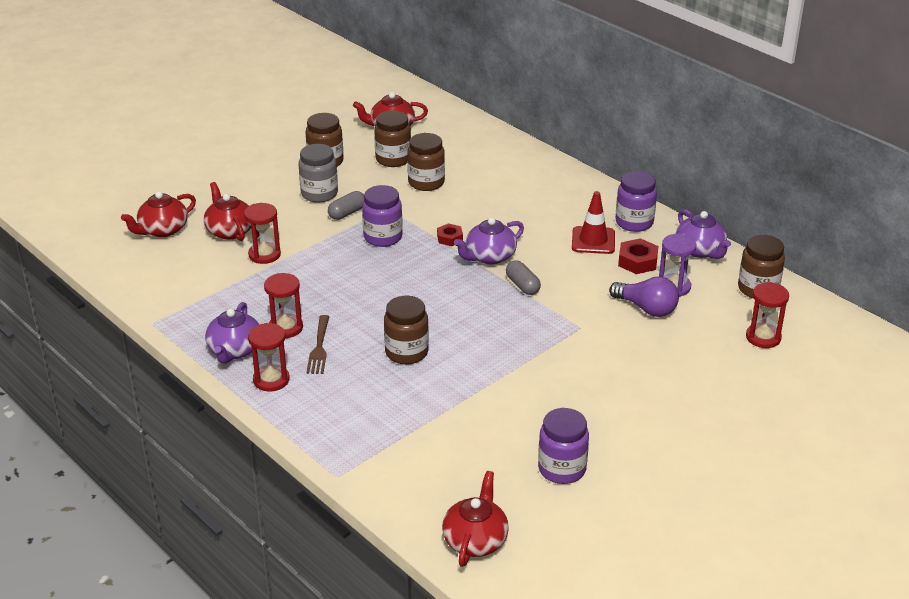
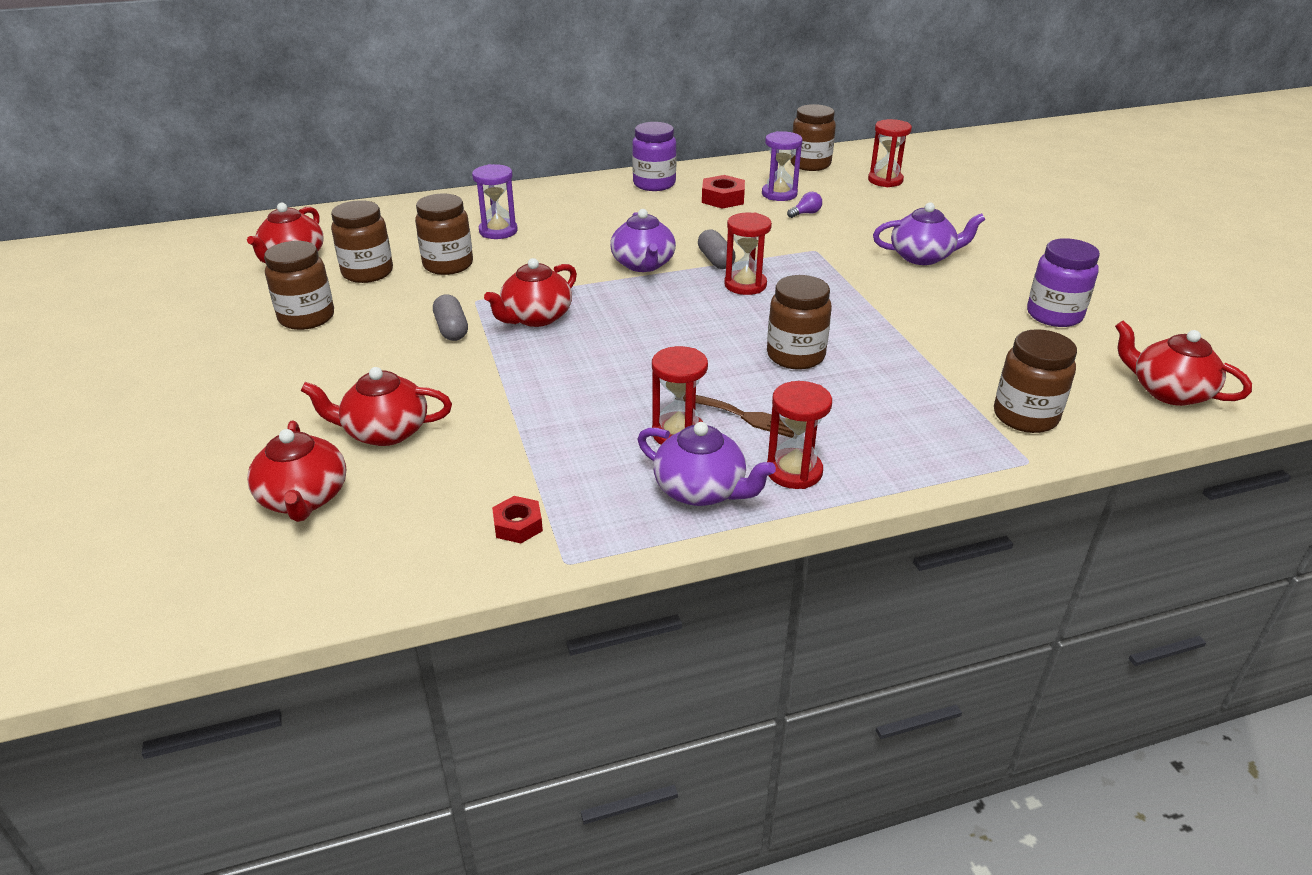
camera: 65 degrees left, 0 degrees up
red hourglass [244,203,281,264] -> red hourglass moved to [724,213,772,295]
grey jar [299,144,338,203] -> none
purple jar [362,185,403,247] -> red teapot [484,258,577,327]
red nut [437,223,463,246] -> red nut moved to [492,496,543,543]
grey capsule [506,260,541,295] -> grey capsule turned 75 degrees clockwise [698,230,736,269]
red traffic cone [572,191,615,254] -> none
purple light bulb [609,276,679,317] -> purple light bulb [787,192,822,218], size x0.49
purple teapot [676,209,731,259] -> purple teapot moved to [873,203,985,265]
none -> purple hourglass [472,164,518,239]
none -> brown jar [994,329,1077,433]

